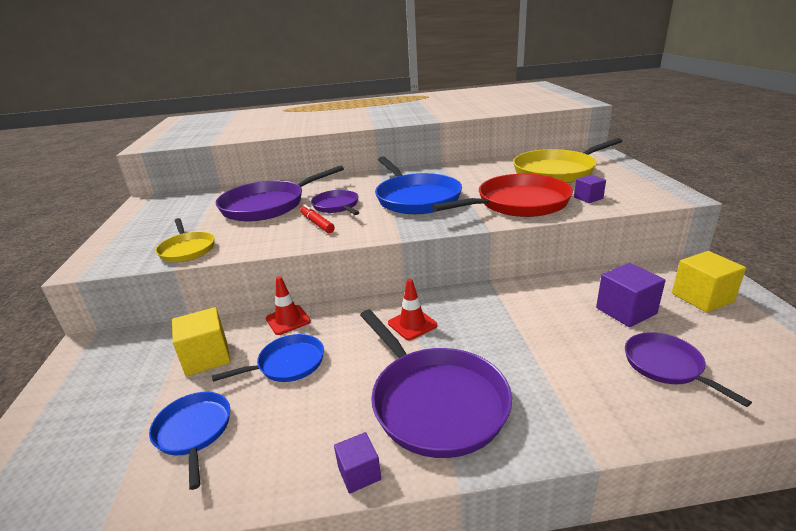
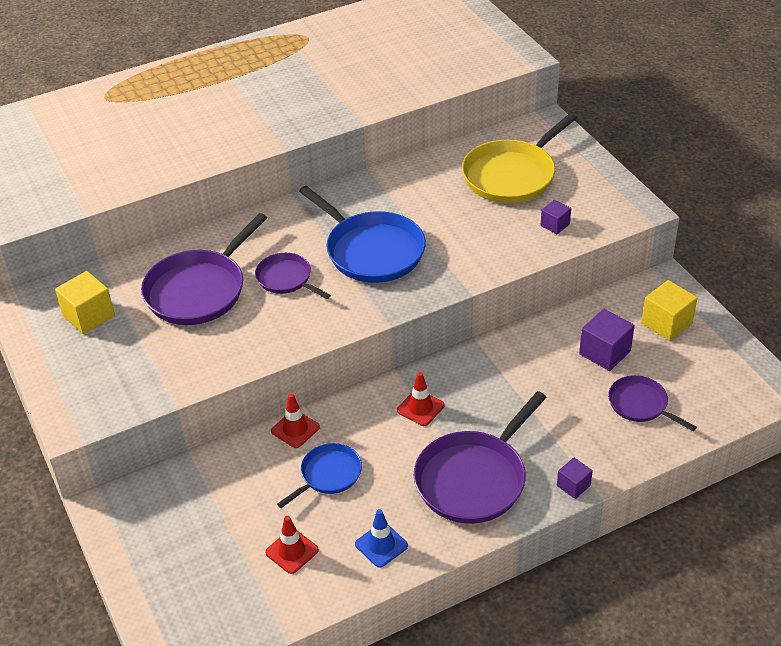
camera: 20 degrees left, 15 degrees up
blue pan [149,392,230,490] -> red traffic cone [265,516,319,574]
yellow pan [156,218,215,262] -> none
yellow cube [172,307,231,376] -> yellow cube moved to [55,271,115,334]
red marker [300,204,335,233] -> none
purple cube [334,432,381,494] -> purple cube moved to [557,457,593,499]
purple pan [360,310,512,458] -> purple pan turned 90 degrees clockwise [414,391,547,524]
red pan [432,174,573,217] -> none
none -> blue traffic cone [355,509,408,568]

